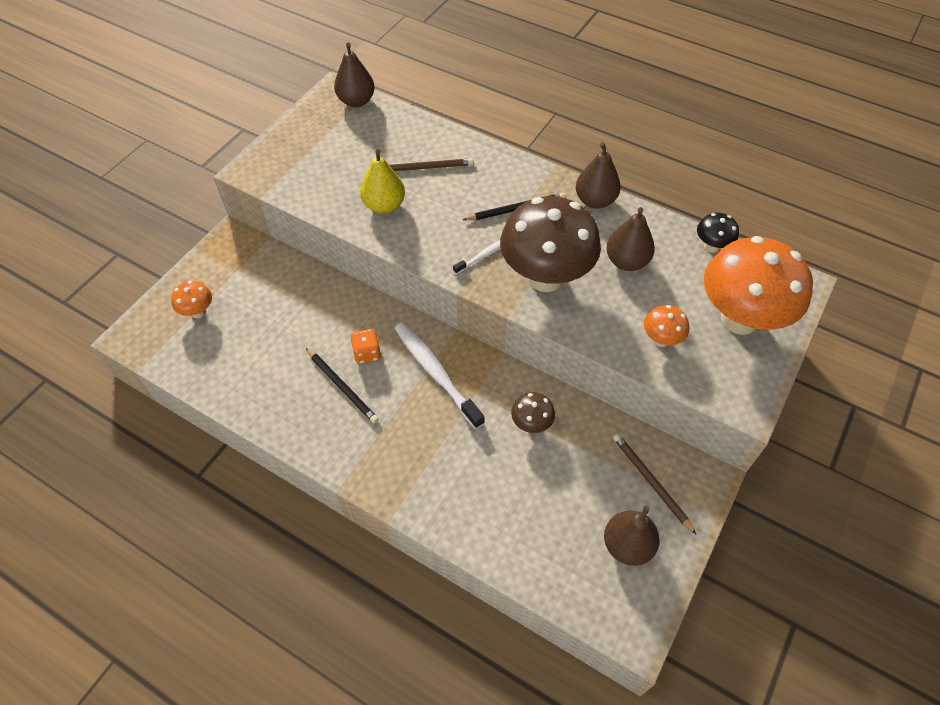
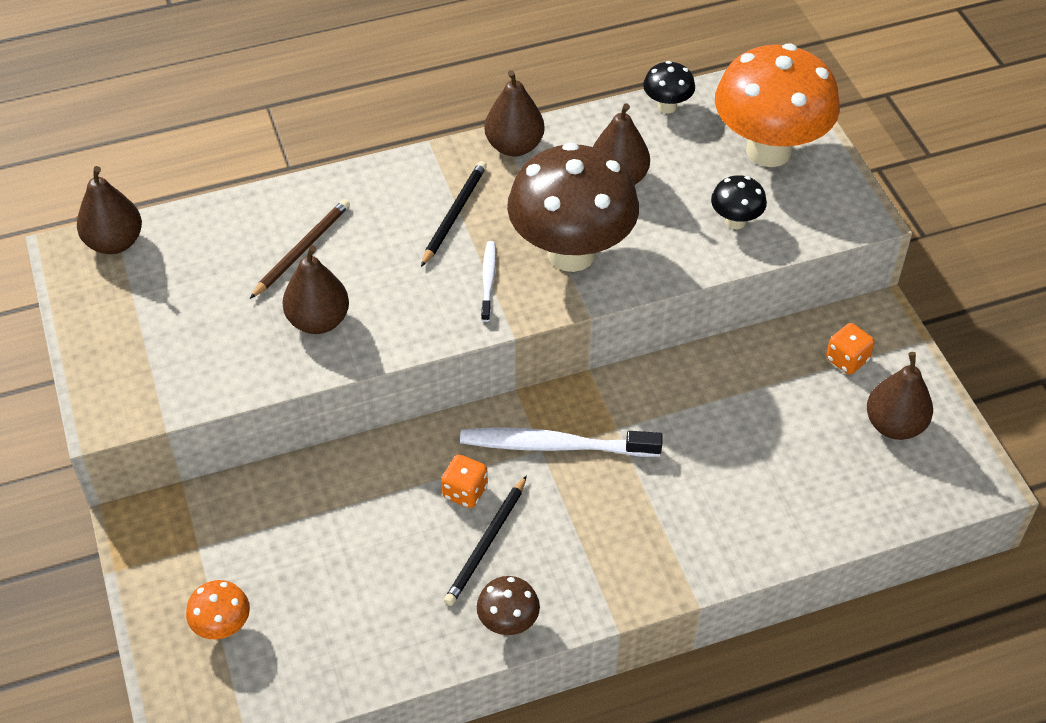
camera: 50 degrees left, 5 degrees down
black pencil [306,348,379,423] -> black pencil turned 120 degrees clockwise [444,475,527,606]
yellow pear [360,149,405,214] -> brown pear [283,245,349,334]
brown mushroom [511,392,555,433] -> brown mushroom moved to [477,576,540,635]
brown pencil [613,434,697,535] -> orange dice [826,323,875,375]
orange mushroom [644,305,689,347] -> black mushroom [711,175,767,229]

